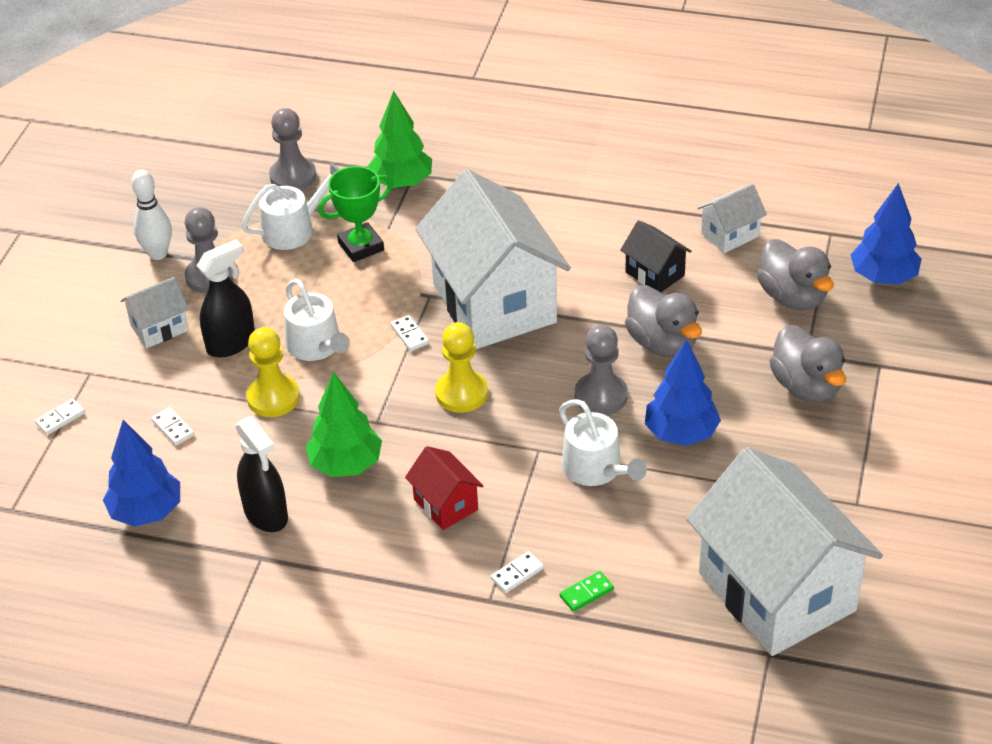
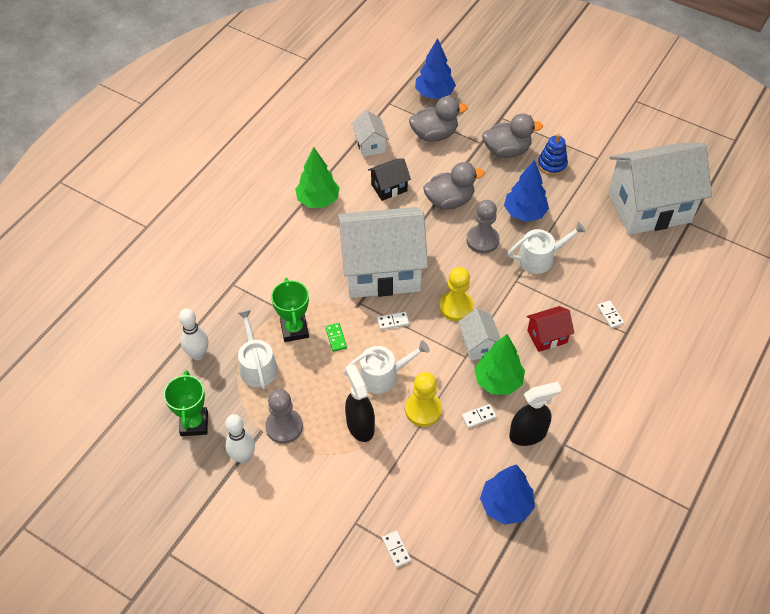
camera: 75 degrees left, 10 degrees up
white house [120,277,189,348] -> white house moved to [458,309,501,361]
white domino [151,407,195,445] -> white domino moved to [462,404,497,428]
grey pawn [269,108,316,190] -> white bowling pin [179,308,208,360]
green tree [367,91,432,188] -> green tree moved to [295,147,340,208]
green domino [560,571,614,612] -> green domino moved to [325,323,347,352]
none -> green trophy [164,370,208,436]
none -> blue stacking toy [538,134,568,176]

